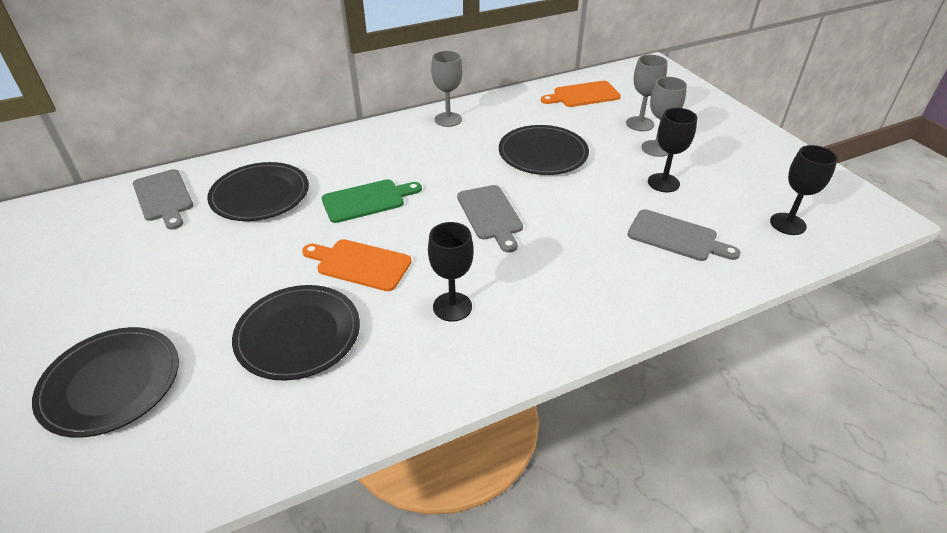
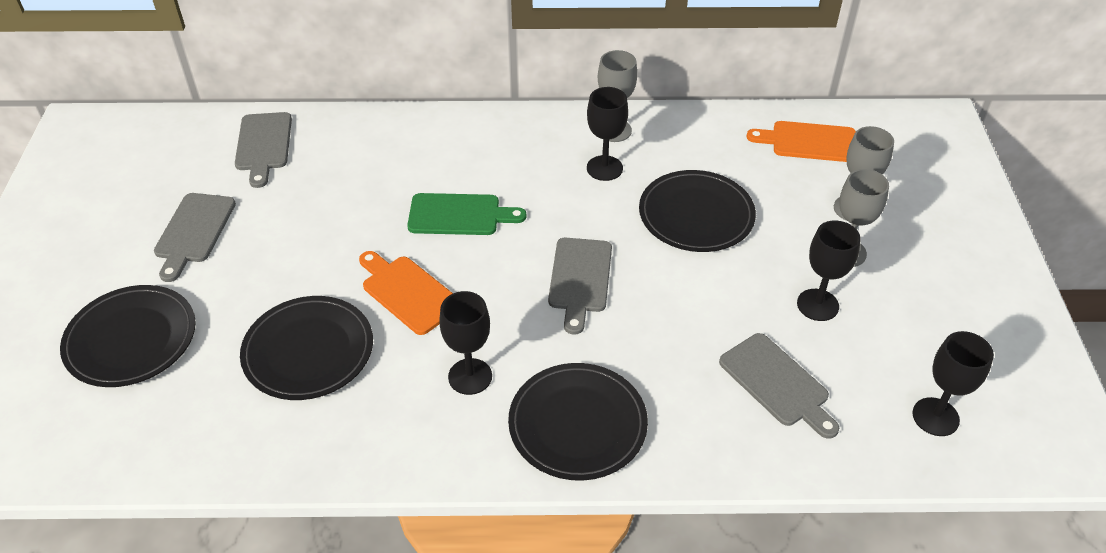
camera: 25 degrees right, 5 degrees up
black plate [207,162,309,221] -> black plate moved to [508,363,648,481]
none -> grey cutting board [154,193,236,282]
none -> black goblet [587,87,628,181]

